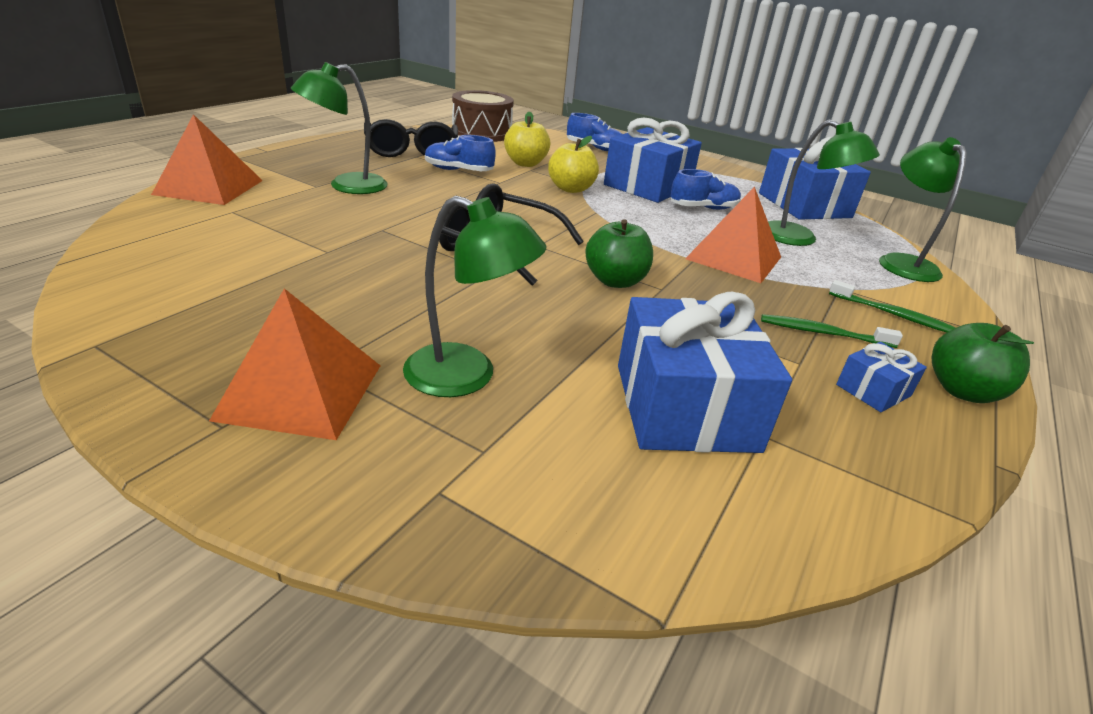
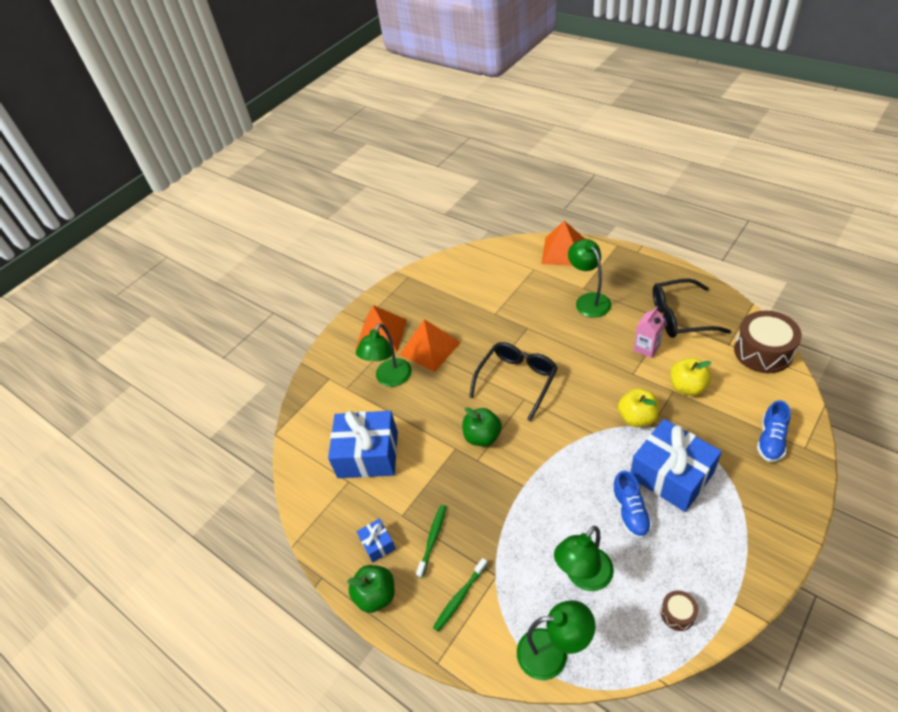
camera: 105 degrees right, 15 degrees up
blue shoe [425,135,496,171] -> pink carton [633,306,665,358]
orange pyramid [685,186,781,283] -> orange pyramid moved to [399,319,461,372]
blue gift [759,137,871,220] -> brown drum [661,590,698,631]

